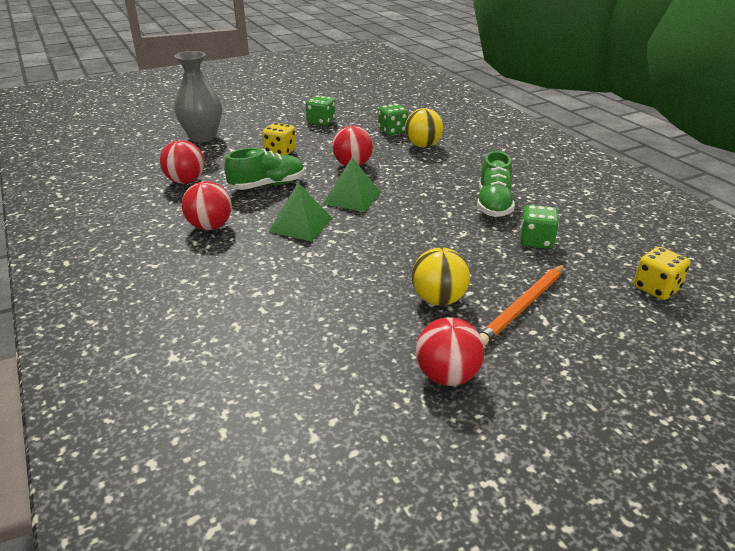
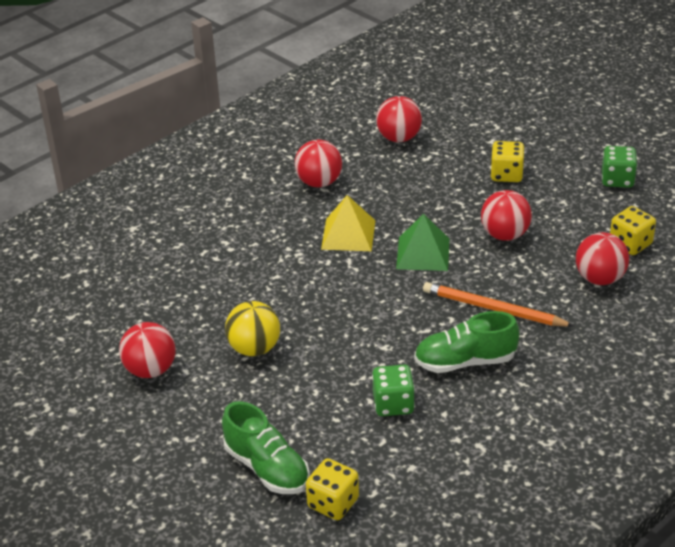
camera: 75 degrees right, 5 degrees up
grey vase [174,51,222,142] -> none
green shoe [224,148,305,190] -> green shoe moved to [222,401,310,494]
green pyramid [268,182,333,241] -> yellow pyramid [321,195,375,251]
green dice [378,104,408,135] -> yellow dice [610,206,656,255]
yellow ball [405,108,443,147] -> red ball [576,232,629,285]
orange pencil [480,264,565,346] -> orange pencil moved to [423,282,574,327]

